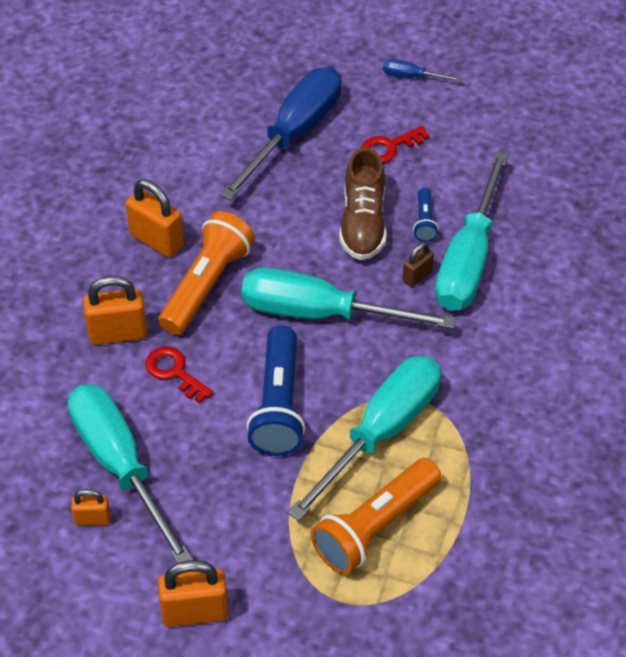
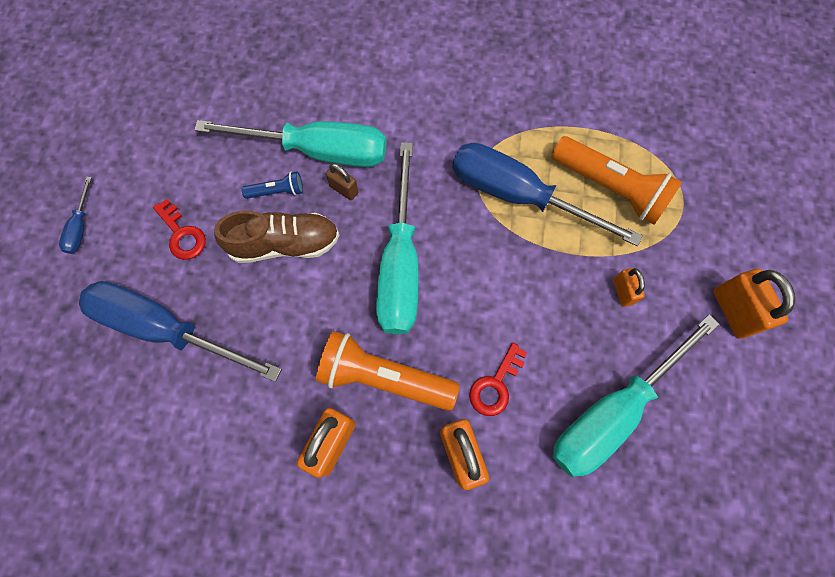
camera: 100 degrees left, 20 degrees up
orange padlock [71,489,111,526] -> orange padlock moved to [613,268,645,307]
blue flashlight [246,325,306,456] -> none
turquoise screwdriver [288,356,441,521] -> blue screwdriver [452,143,643,246]

